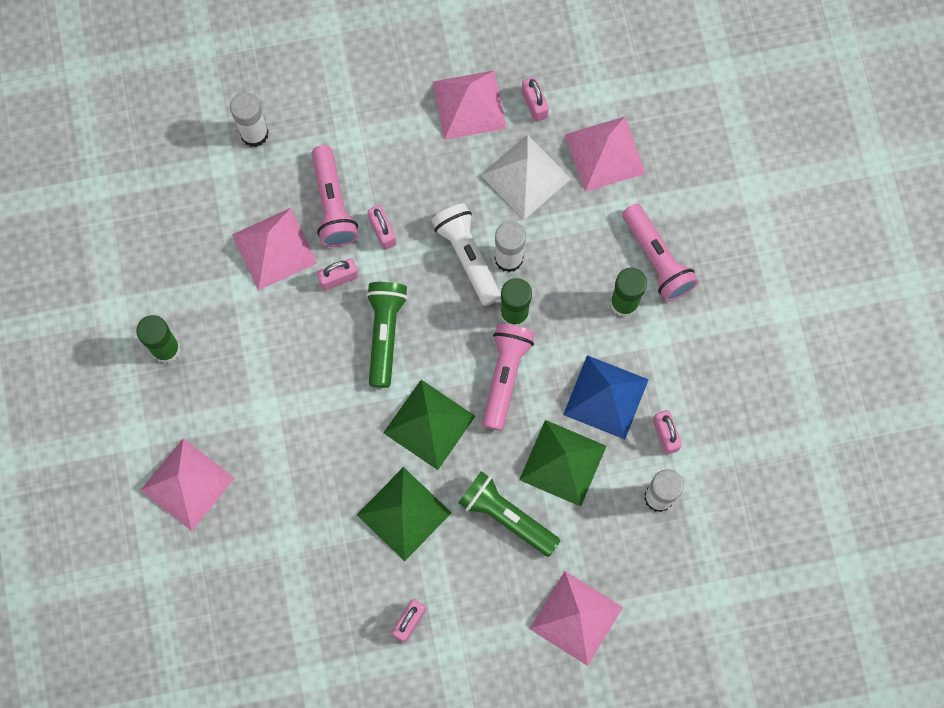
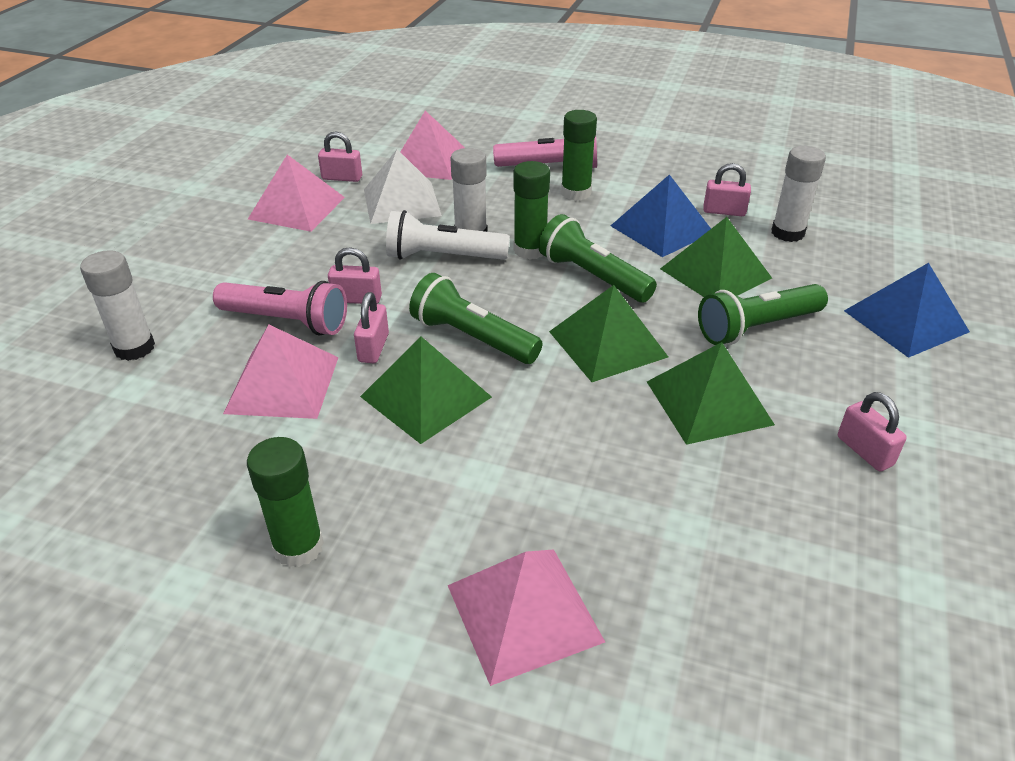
camera: 60 degrees left, 35 degrees down
pink flashlight [482,324,535,431] -> green flashlight [538,214,657,303]
pink pyramid [529,571,623,666] -> blue pyramid [844,263,970,358]
none -> green pyramid [360,337,492,444]

